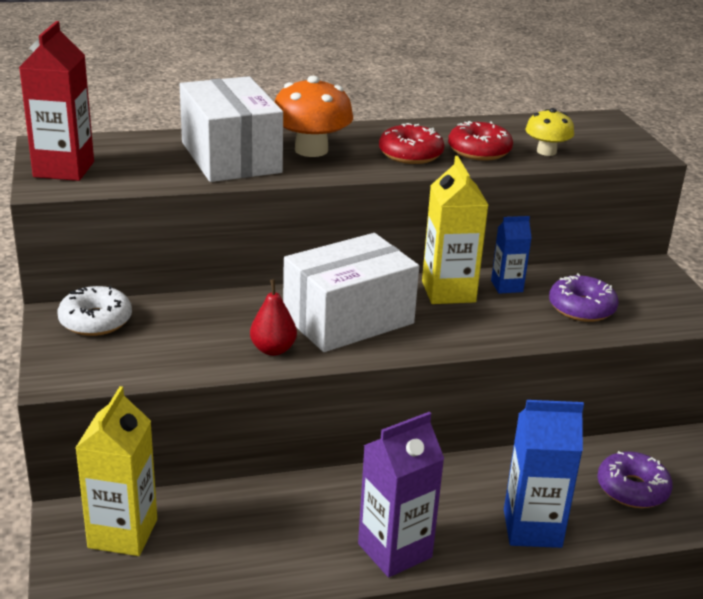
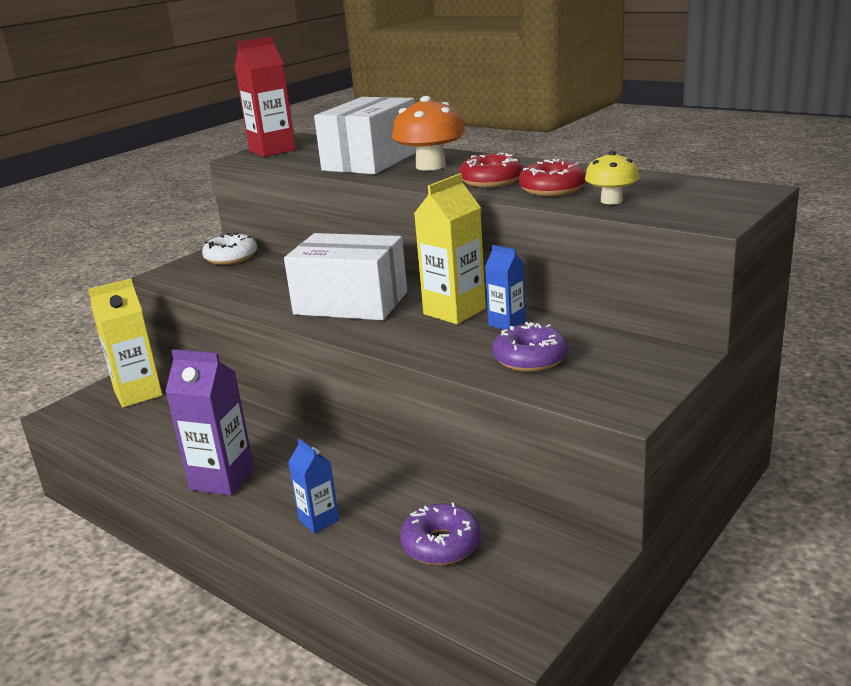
camera: 55 degrees right, 5 degrees down
red pear [250,279,297,356] -> none
blue carton [504,400,584,548] -> blue carton [288,439,339,534], size x0.58

